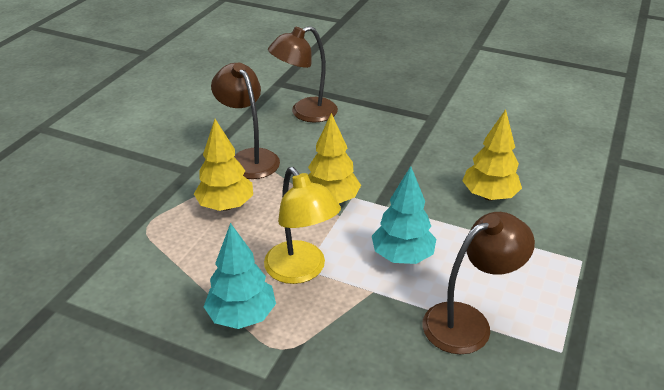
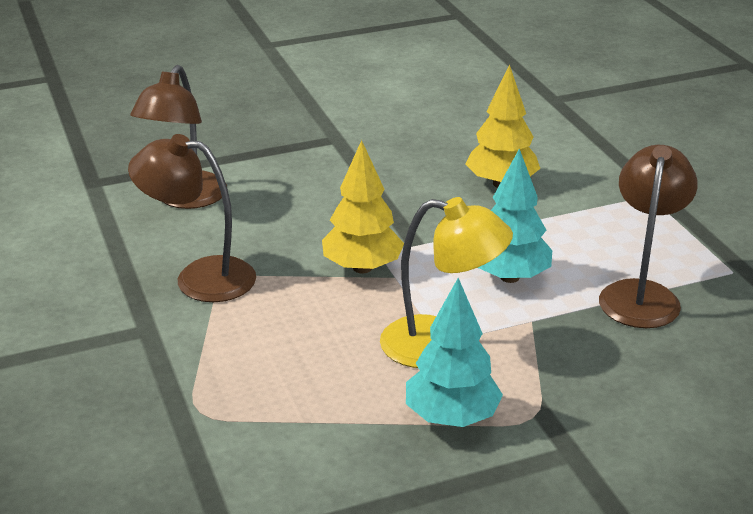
camera: 45 degrees left, 5 degrees down
yellow tree [194,119,253,211] -> none

